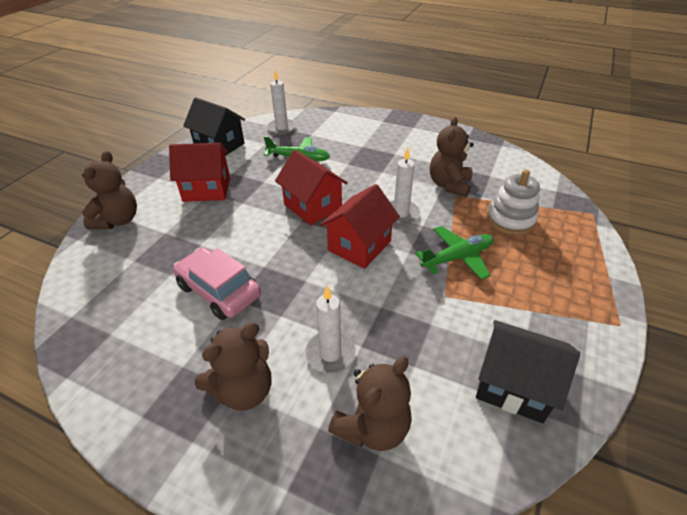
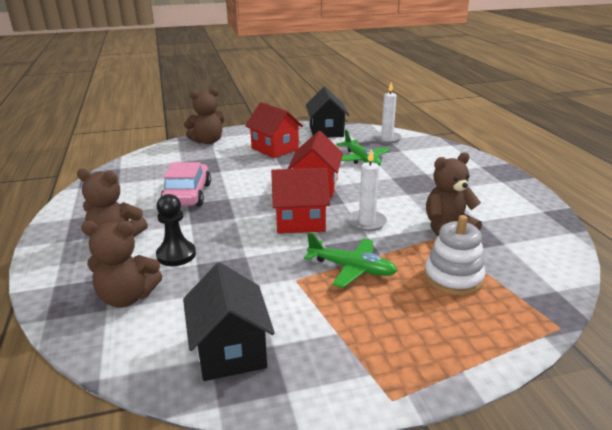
camera: 50 degrees right, 15 degrees down
white candle [305,286,356,373] -> black pawn [156,194,196,266]

